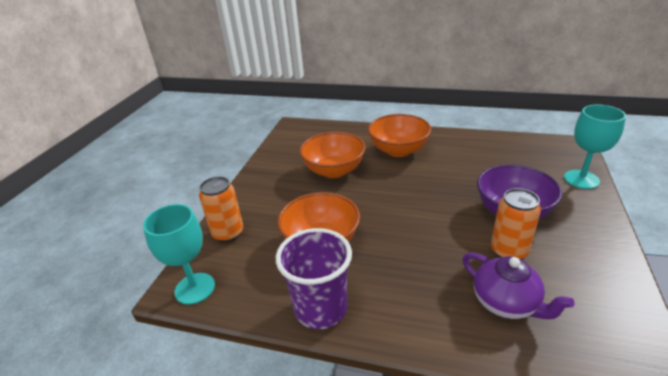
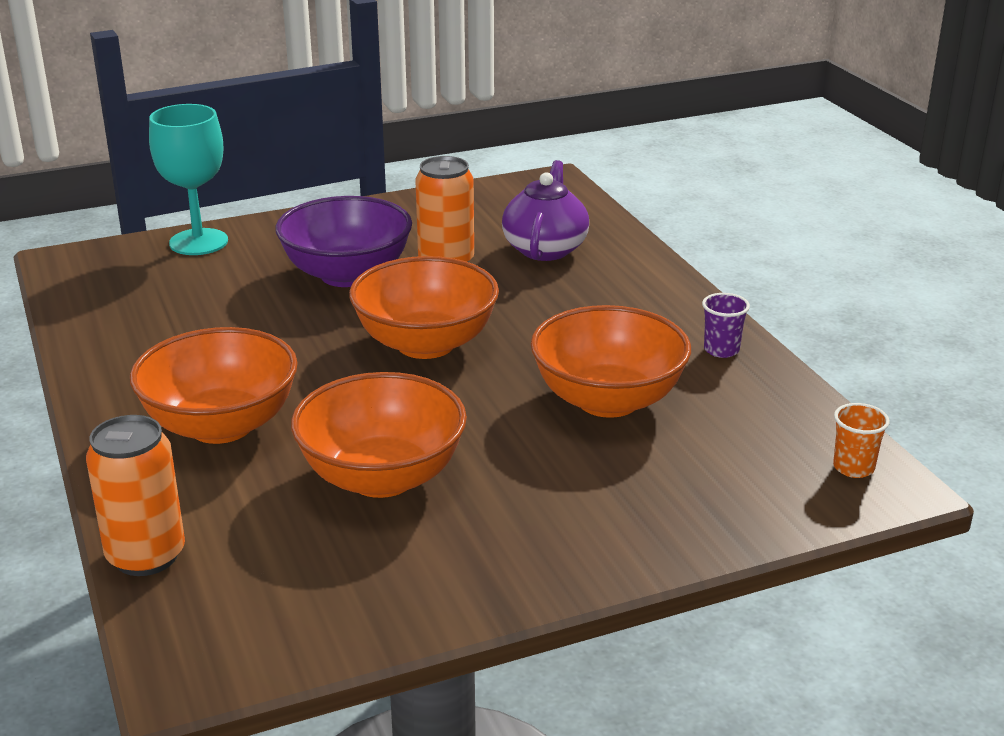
camera: 130 degrees left, 5 degrees down
turquoise goblet [143,204,215,305] -> orange cup [833,403,890,478]
orange can [199,176,244,242] -> orange can moved to [86,415,185,576]
purple cup [276,228,352,329] -> purple cup [702,293,750,358], size x0.43
none -> orange bowl [349,256,499,359]

